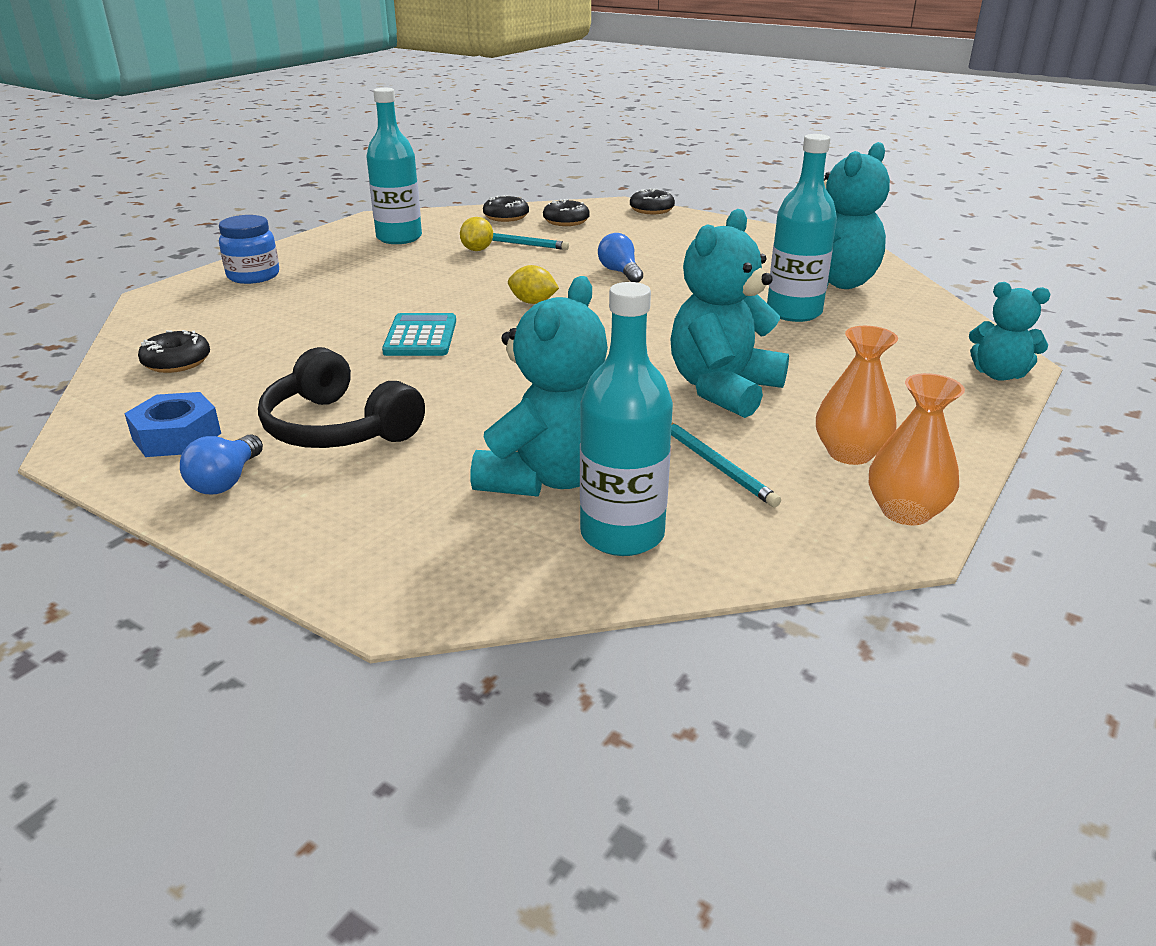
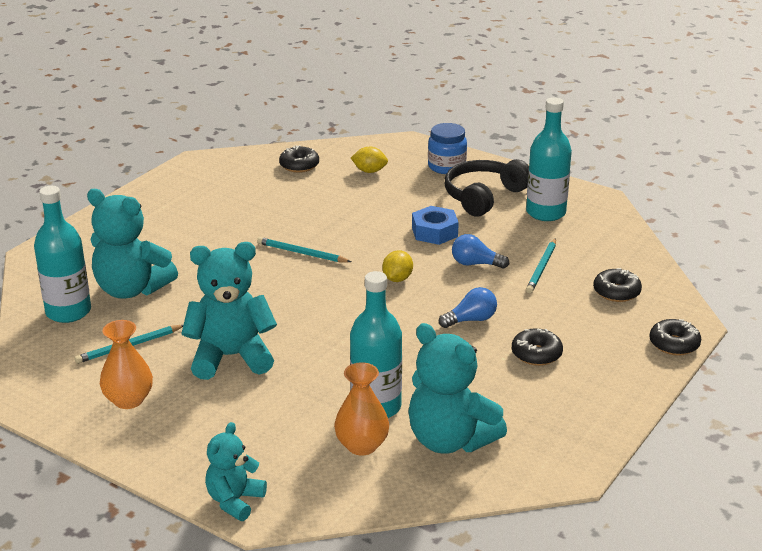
camera: 90 degrees right, 0 degrees up
blue nut [124,392,221,457] -> blue nut moved to [412,206,459,245]
blue light bulb [180,435,263,494] -> blue light bulb moved to [452,234,509,268]
black headphones [258,347,425,448] -> black headphones moved to [445,159,529,216]
turquoise calculator [382,313,456,356] -> none
yellow lemon [460,217,493,251] -> yellow lemon moved to [351,147,388,173]
black donut [483,195,529,222] -> black donut moved to [512,328,563,366]
turquoise teddy bear [670,209,789,418] -> turquoise teddy bear turned 45 degrees counterclockwise [181,242,277,380]
orange vase [869,373,965,525] -> orange vase moved to [334,362,389,456]
none -> turquoise pencil [257,237,351,262]

